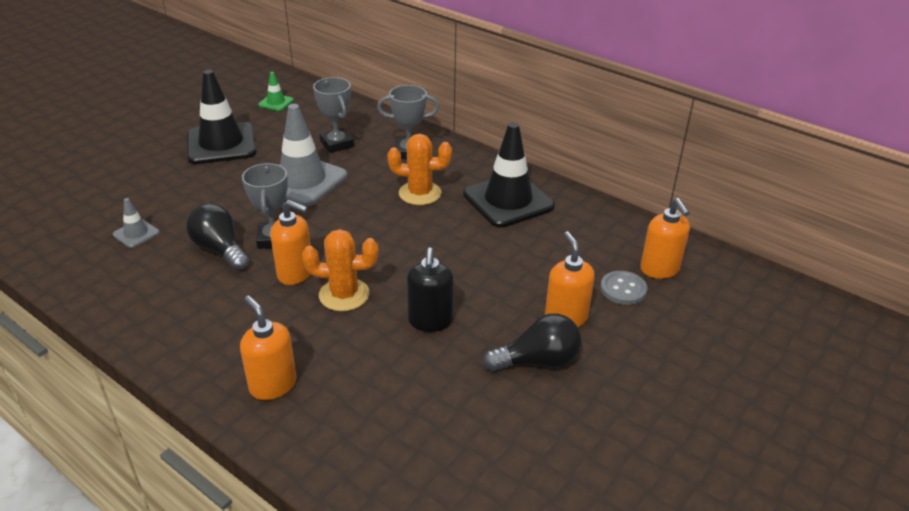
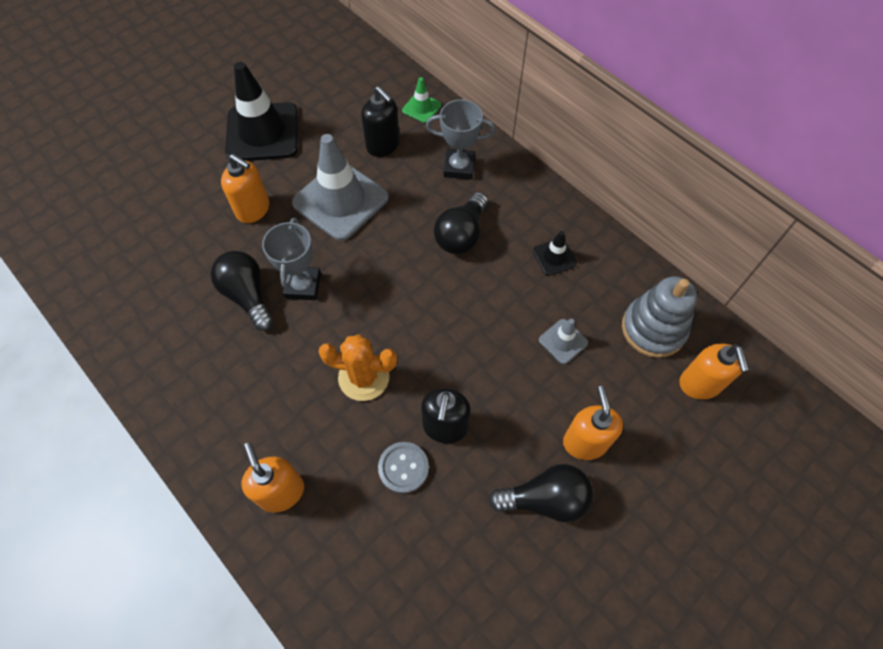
camera: 10 degrees right, 25 degrees up
grey traffic cone [113,198,160,248] -> grey traffic cone moved to [539,319,588,364]
green traffic cone [258,72,294,111] -> green traffic cone moved to [402,77,442,123]
orange soap dispenser [270,200,311,285] -> orange soap dispenser moved to [221,154,269,223]
grey trophy [313,77,354,153] -> black soap dispenser [361,86,400,157]
orange cactus [388,134,452,205] -> black light bulb [434,192,488,254]
black traffic cone [463,122,555,228] -> black traffic cone [533,231,577,276], size x0.46
grey button [601,271,647,305] -> grey button moved to [378,442,429,494]
none -> grey stacking toy [622,276,697,358]

